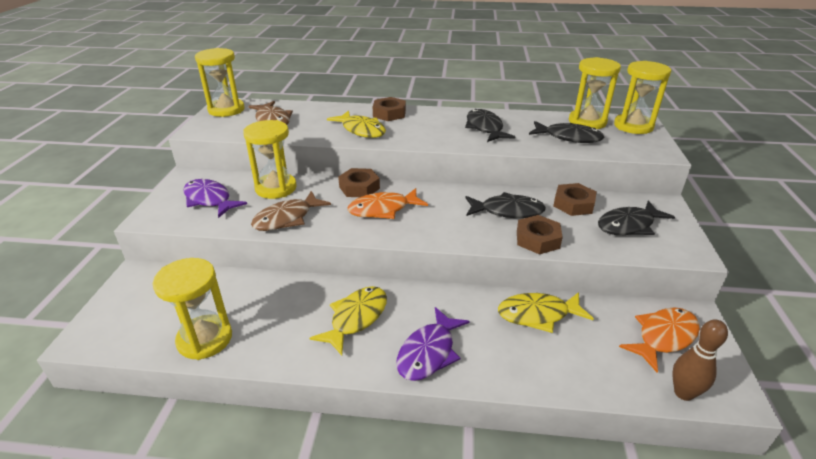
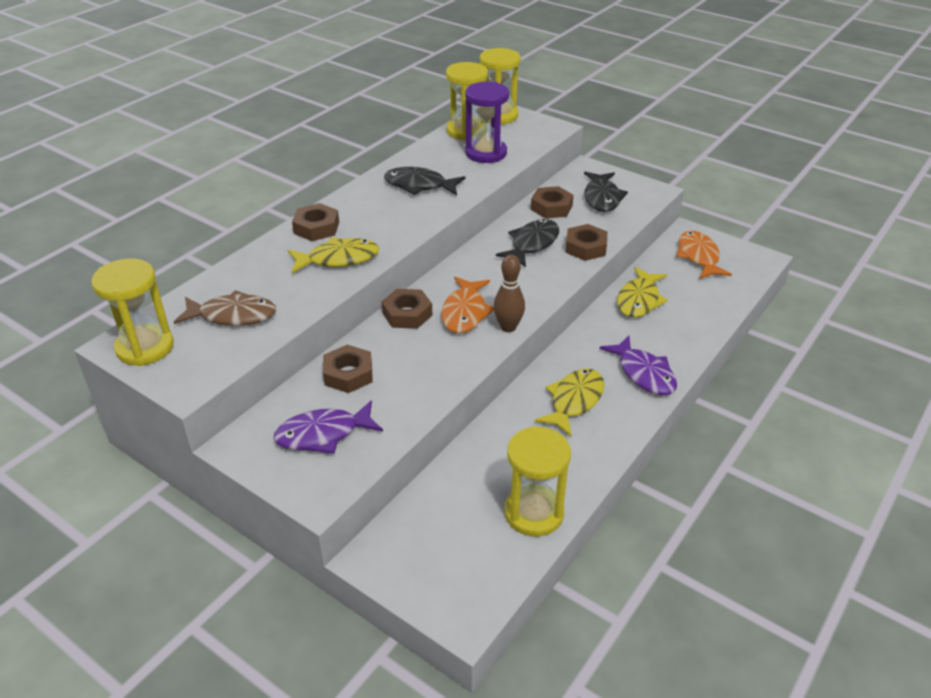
camera: 60 degrees left, 5 degrees up
yellow hourglass [243,120,297,199] -> brown nut [323,345,373,393]
brown fish [251,191,331,231] -> none
yellow fish [310,286,387,355] -> yellow fish turned 60 degrees clockwise [535,368,605,436]
black fish [529,121,604,143] -> purple hourglass [465,82,509,163]
brown bowling pin [672,319,728,401] -> brown bowling pin moved to [494,255,525,332]

